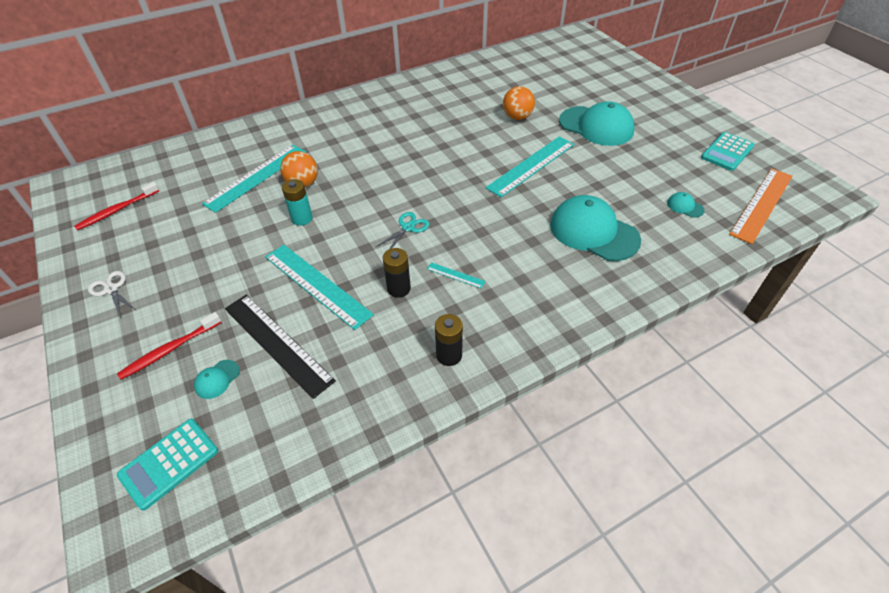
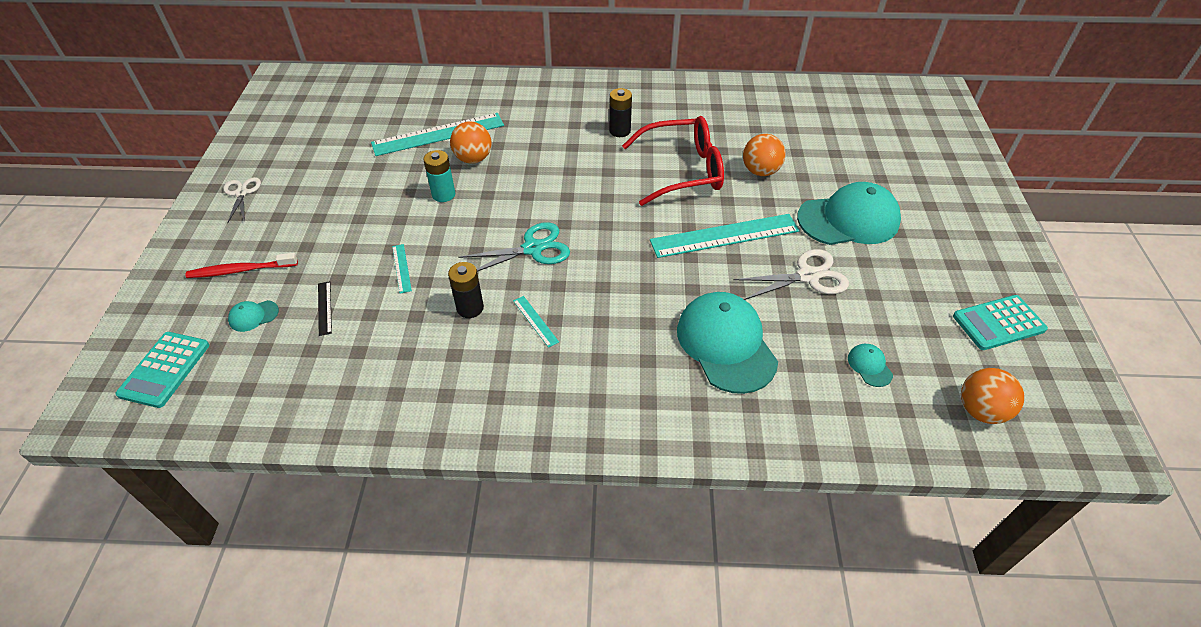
camera: 30 degrees right, 0 degrees up
red toothbrush [74,182,159,231] -> none
turquoise calculator [117,419,218,511] -> turquoise calculator turned 60 degrees counterclockwise [115,332,209,408]
black ruler [225,295,336,399] -> black ruler [318,281,332,336], size x0.43
turquoise ruler [265,245,374,330] -> turquoise ruler [392,244,412,294], size x0.43
turquoise scissors [376,212,429,249] -> turquoise scissors [458,222,570,272], size x1.51
black battery [435,314,463,366] -> black battery moved to [609,88,632,137]
turquoise cap [559,101,635,146] -> turquoise cap turned 75 degrees counterclockwise [797,182,901,245]
orange ruler [729,168,793,244] -> orange ball [961,368,1024,424]
none -> red glasses [622,116,724,206]
none -> white scissors [733,249,849,300]

